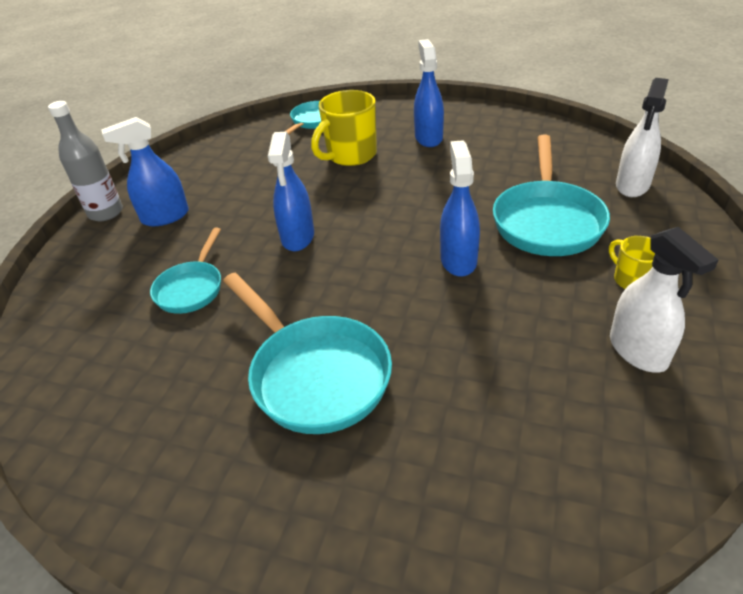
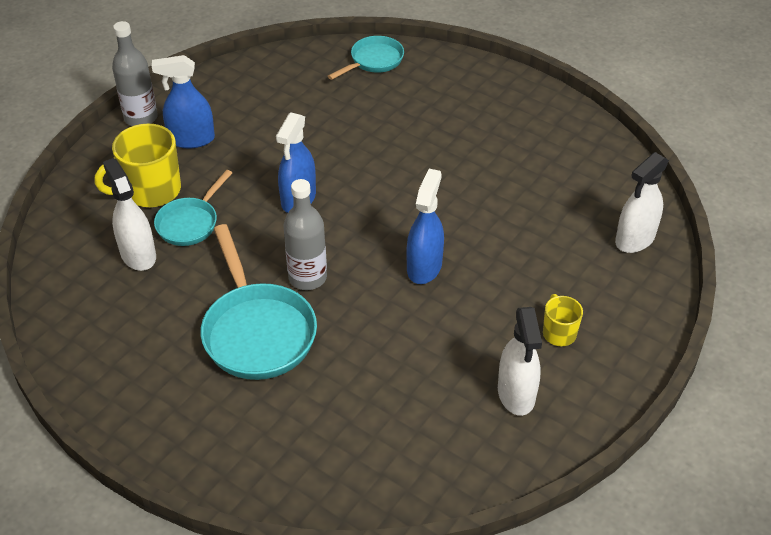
camera: 15 degrees right, 5 degrees up
yellow mug [311,90,377,166] -> yellow mug moved to [94,124,181,207]
blue spray bottle [414,39,444,147] -> none
turquoise pan [493,135,610,256] -> none
none -> white spray bottle [103,158,156,271]
none -> grey bottle [283,179,327,290]

